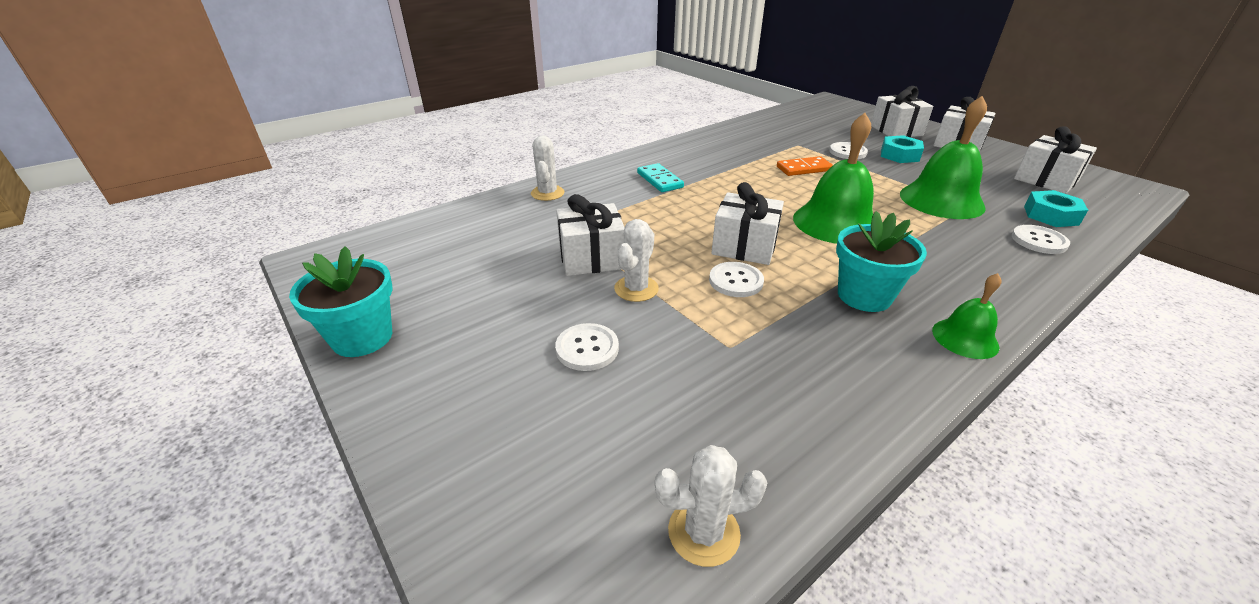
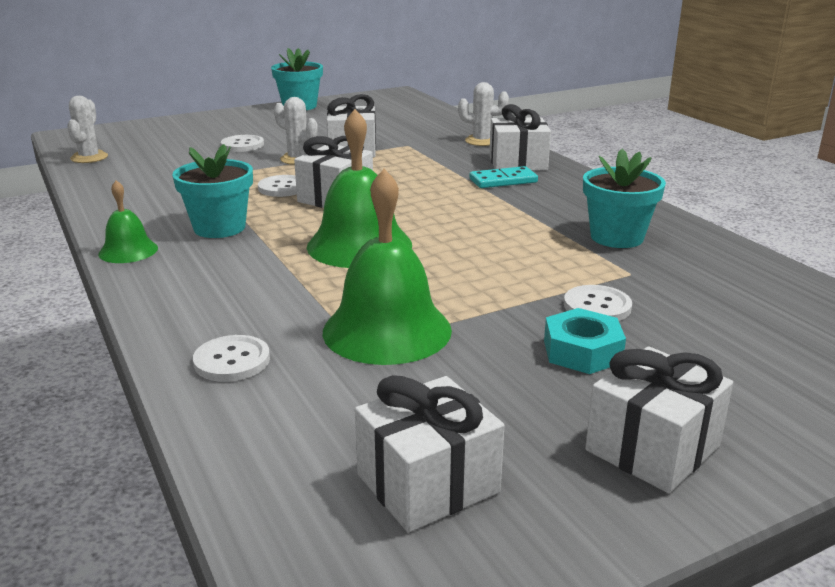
camera: 100 degrees right, 10 degrees down
orange domino [777,156,833,176] -> none
white gift [871,86,933,137] -> white gift moved to [489,104,551,171]
turquoise nut [1024,190,1088,227] -> none
none -> turquoise flower pot [583,149,666,248]

